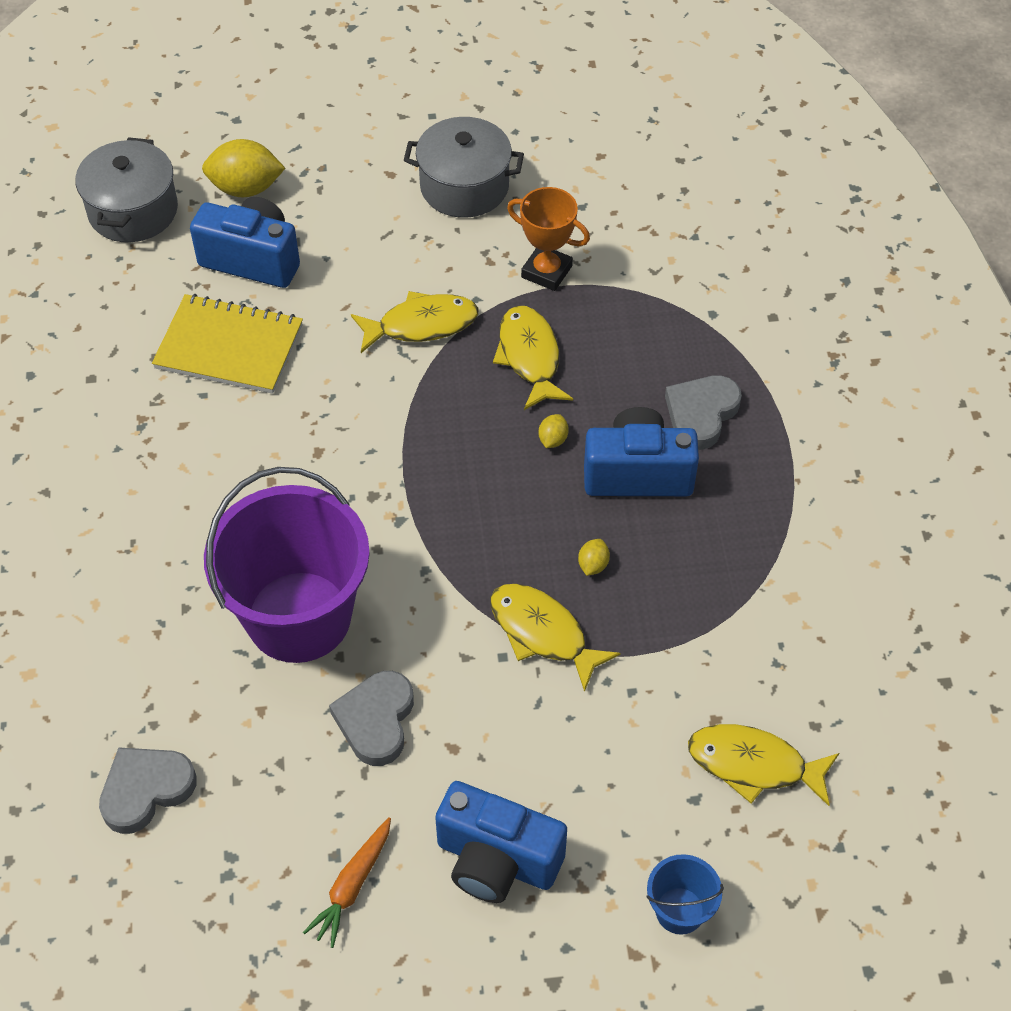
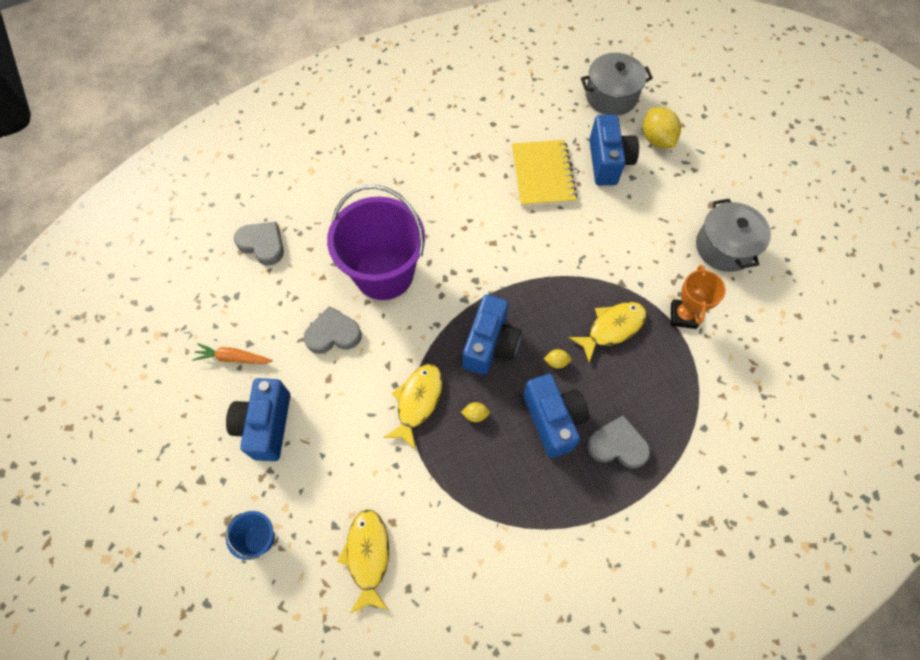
camera: 70 degrees right, 10 degrees up
yellow fish [351,291,479,353] -> none
none -> blue camera [463,294,522,375]

